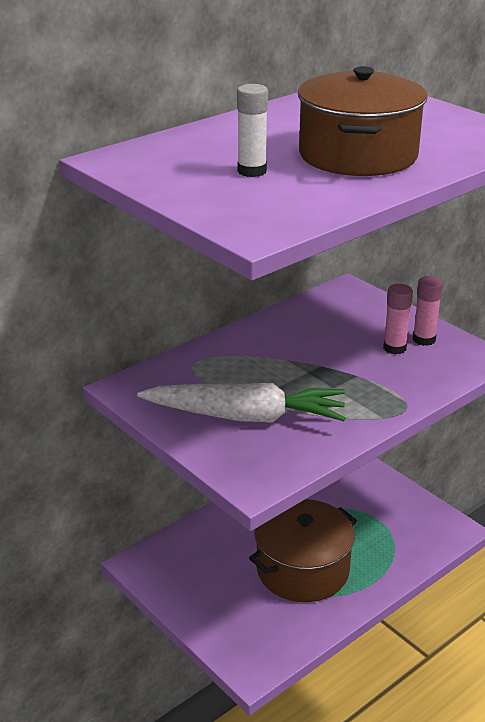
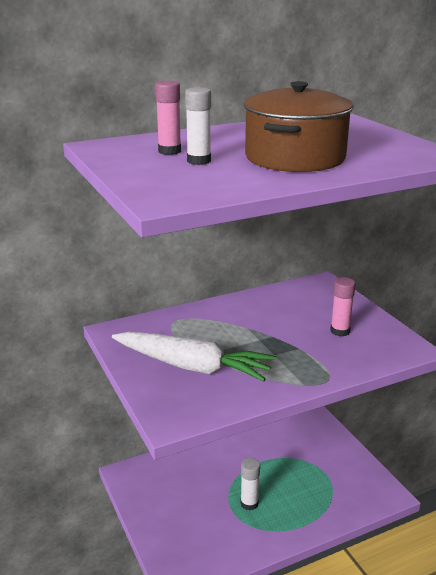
camera: 15 degrees right, 5 degrees down
brown pot [249,499,357,602] -> white glue stick [240,458,260,511]
pink glue stick [413,276,443,346] -> pink glue stick moved to [155,81,181,155]

